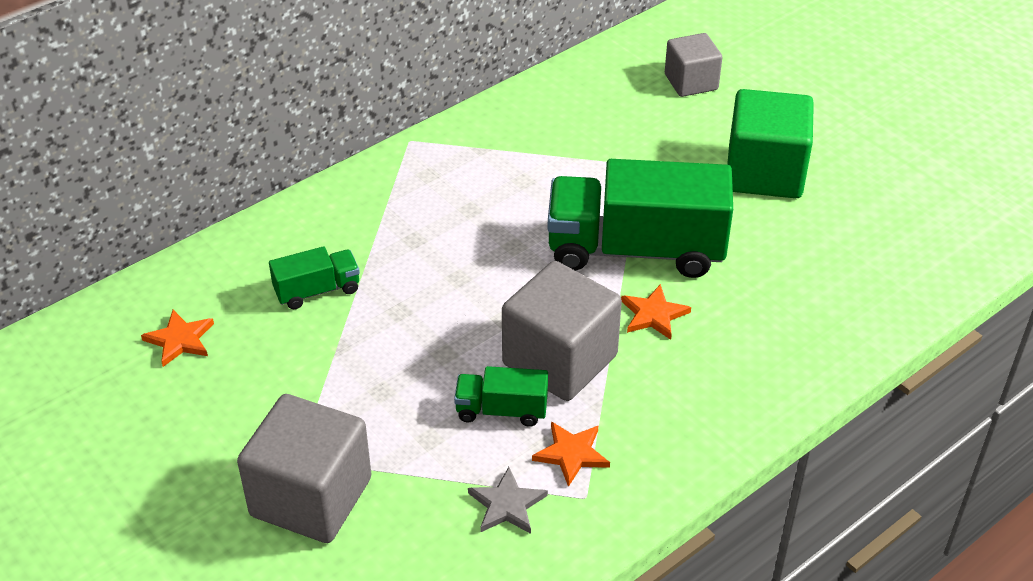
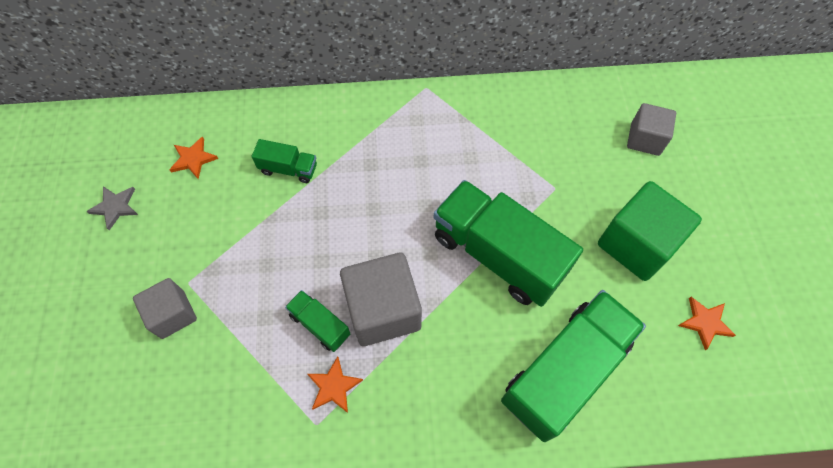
camera: 35 degrees right, 20 degrees up
grey cube [237,394,371,543] -> grey cube [133,278,197,339], size x0.61
grey star [468,467,548,534] -> grey star moved to [86,186,138,230]
orange star [621,284,691,340] -> orange star moved to [678,297,736,350]
none -> green truck [501,290,646,442]

